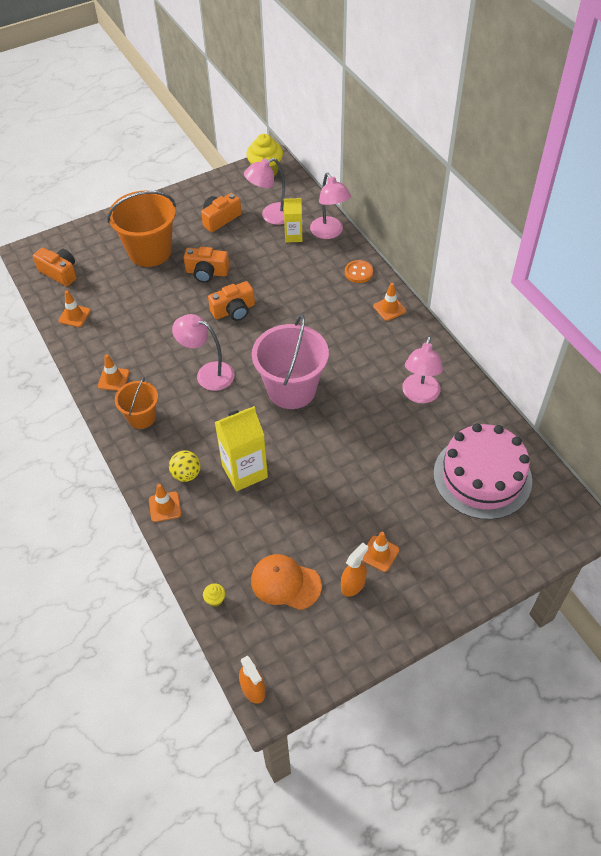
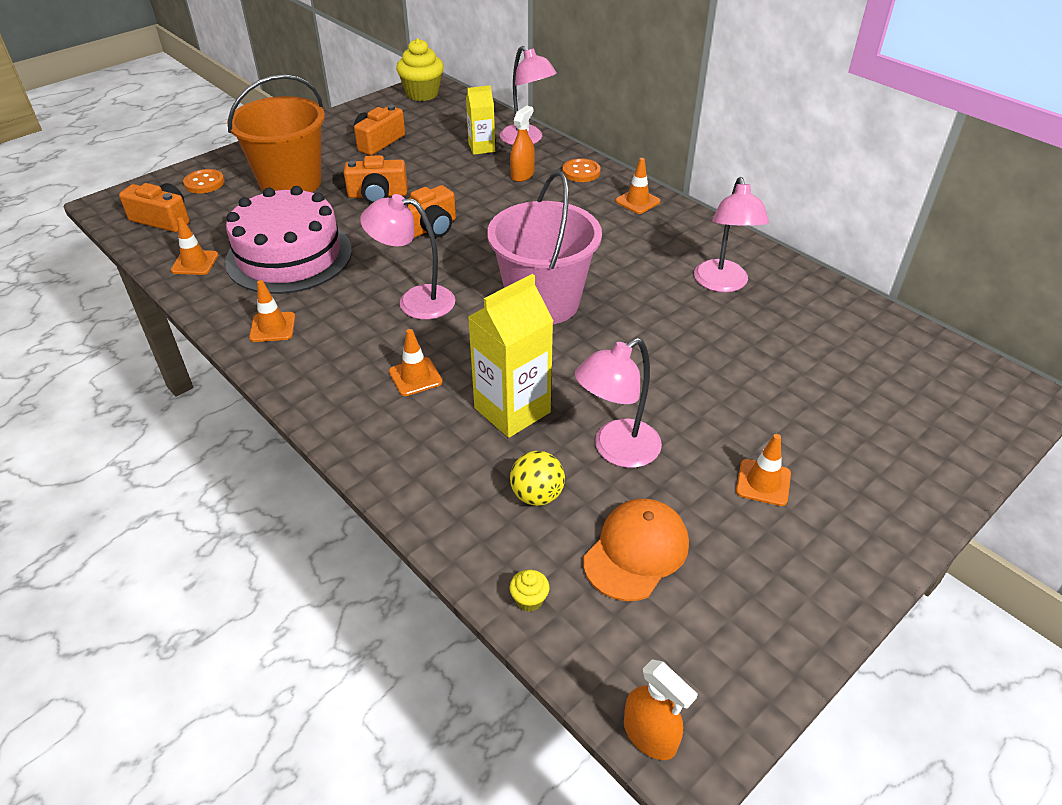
camera: 15 degrees left, 10 degrees down
orange bucket [115,377,158,429] -> none
orange traffic cone [149,484,181,522] -> orange traffic cone moved to [389,329,442,396]
yellow ball [169,450,201,482] -> yellow ball moved to [510,451,565,506]
pink lamp [244,158,285,225] -> pink lamp moved to [575,338,662,468]
orange cap [251,554,322,610] -> orange cap turned 120 degrees clockwise [583,499,689,601]
orange spray bottle [341,543,368,597] -> orange spray bottle moved to [510,106,535,182]
pink cake [433,423,532,520] -> pink cake moved to [225,186,352,294]
none -> orange button [183,169,225,193]

